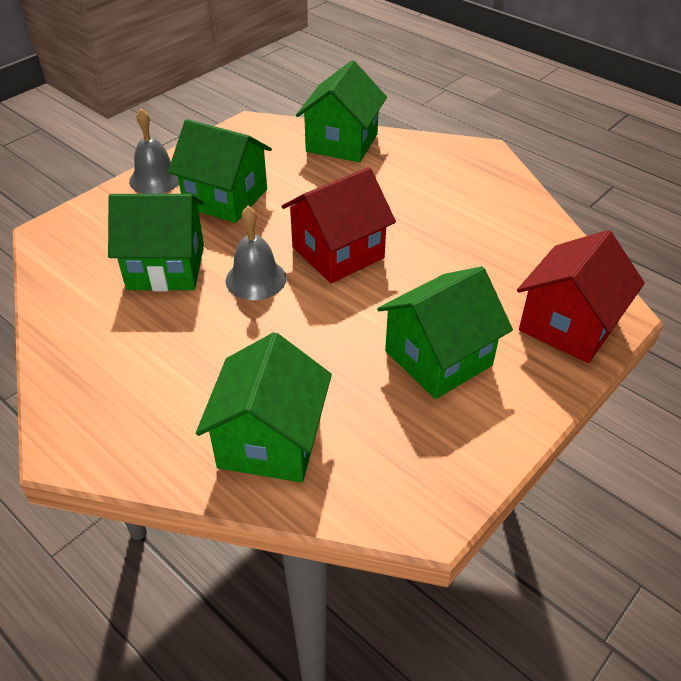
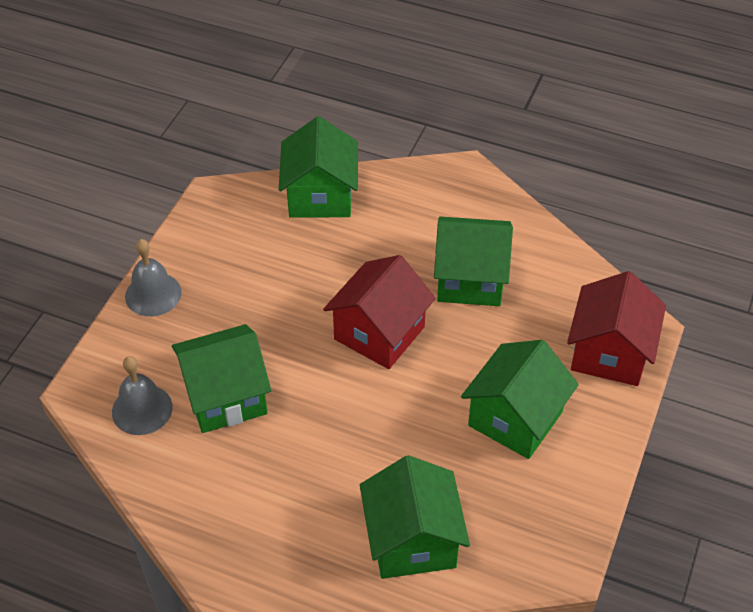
camera: 20 degrees left, 5 degrees up
green house [168,119,272,223] -> green house moved to [434,216,513,306]
grey bell [225,206,287,300] -> grey bell moved to [112,356,173,435]

